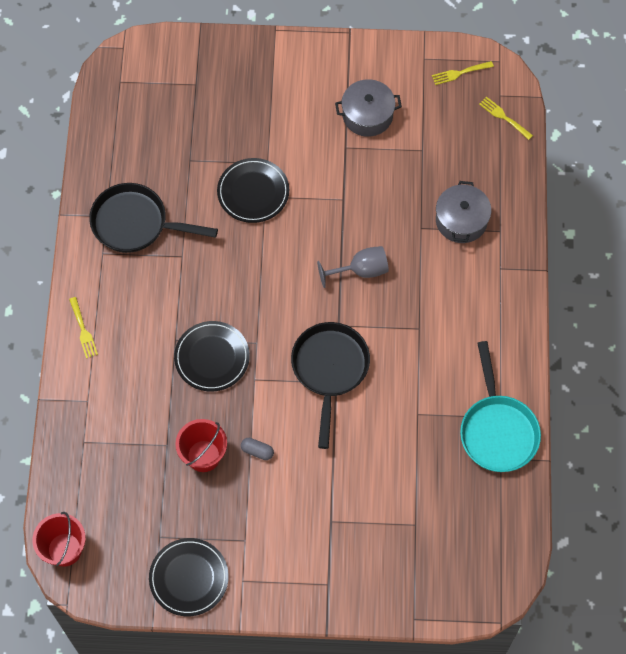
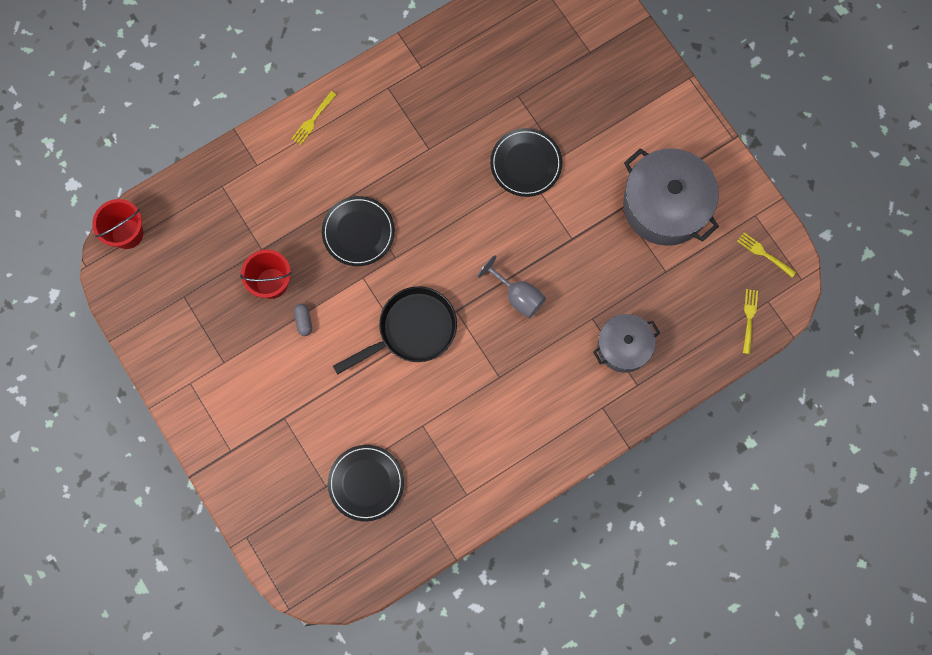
camera: 55 degrees right, 10 degrees up
black pan [89,183,218,253] -> none
black plate [149,538,229,616] -> black plate moved to [328,445,404,521]
grey pot [335,79,402,137] -> grey pot [623,148,719,246], size x1.65
turquoise pan [460,341,541,472] -> none

